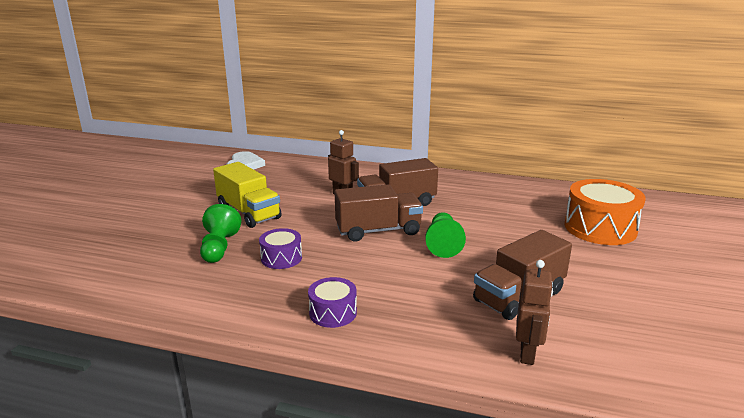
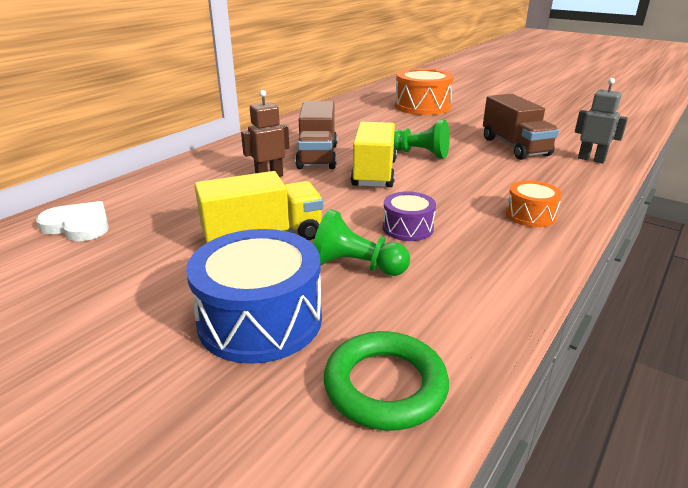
camera: 70 degrees left, 5 degrees up
purple drum [308,277,357,328] -> orange drum [506,180,562,227]
brown truck [335,184,423,242] -> yellow truck [350,122,397,187]
brown robot [516,260,553,365] -> grey robot [575,78,628,163]
none -> blue drum [186,229,322,364]
none -> green ring [324,331,449,430]

